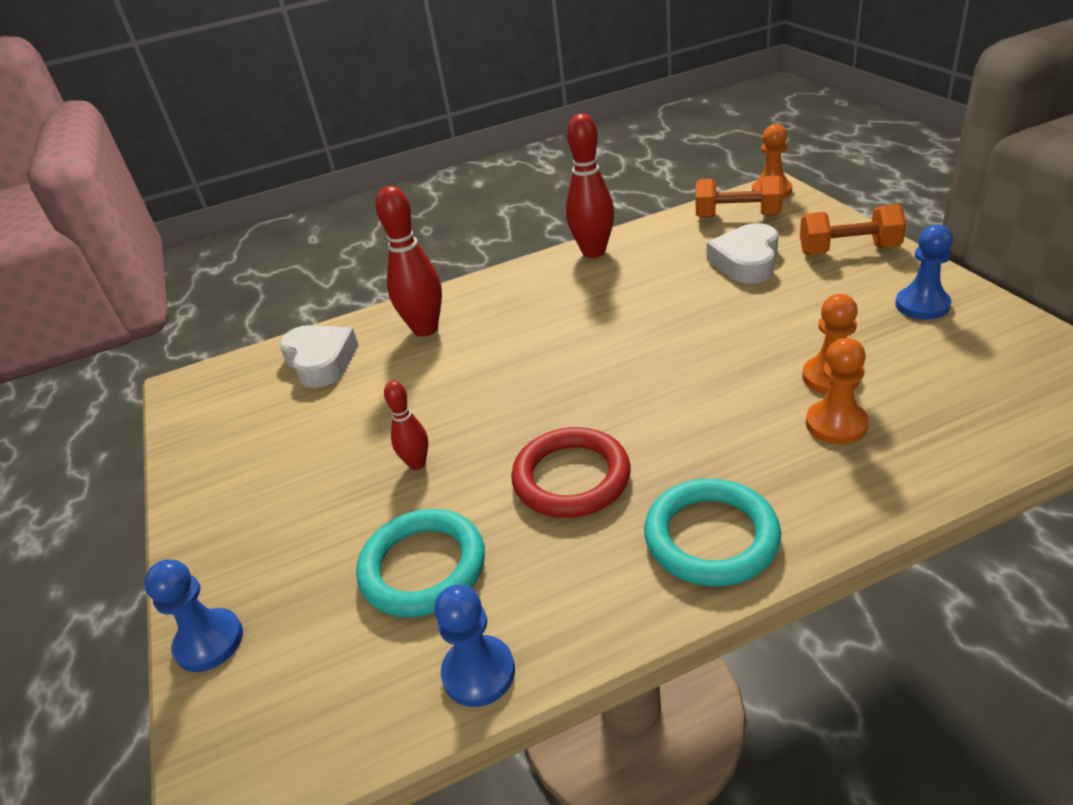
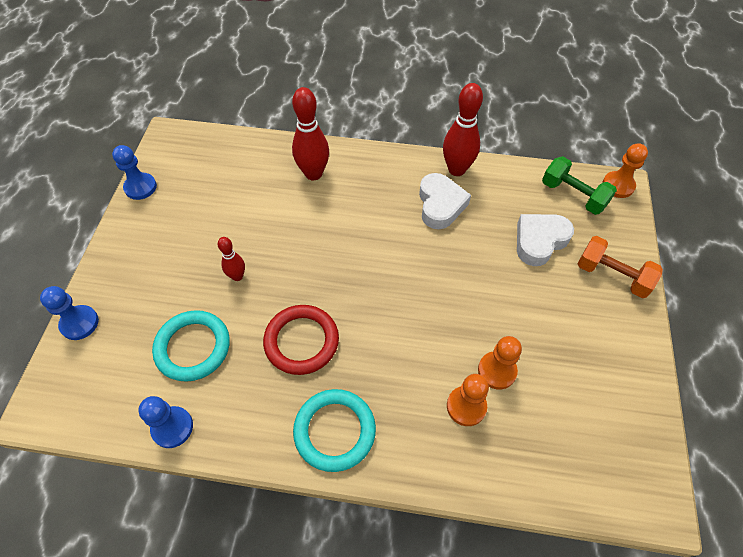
camera: 25 degrees right, 20 degrees up
white heart [279,325,358,388] -> white heart moved to [419,173,471,229]
orange dumbbell [696,176,783,218] -> green dumbbell [542,156,617,215]
blue pawn [895,224,953,320] -> blue pawn moved to [112,145,157,200]

